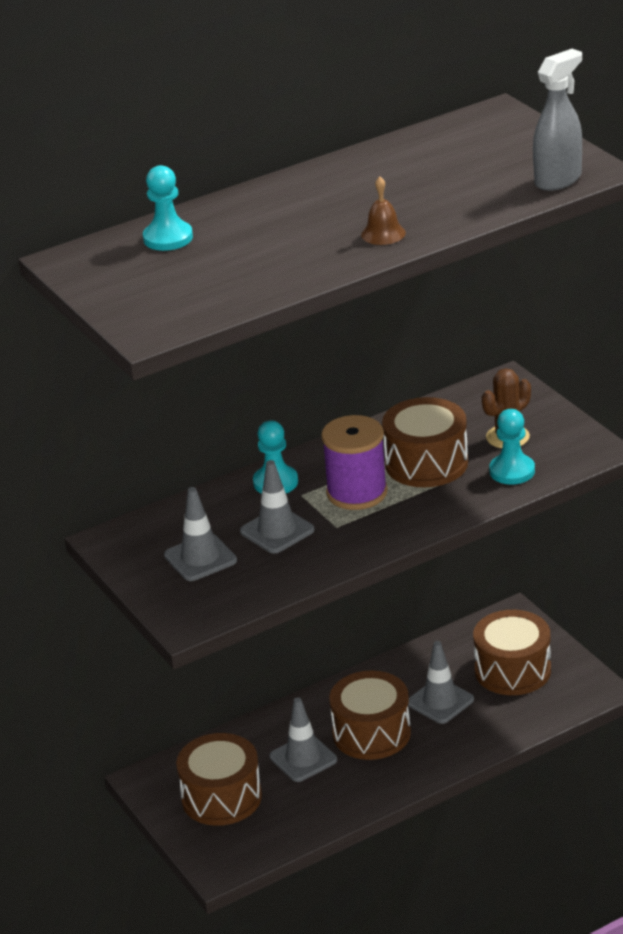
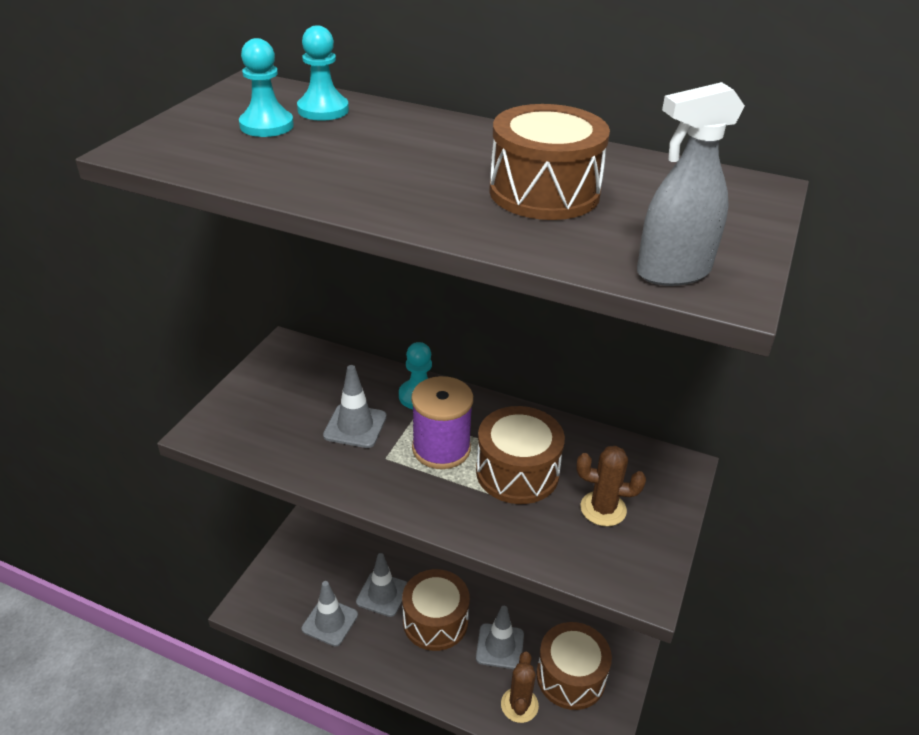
camera: 50 degrees right, 5 degrees up
grey traffic cone [164,487,237,581] -> grey traffic cone moved to [302,581,358,646]
brown drum [176,733,262,826] -> brown drum moved to [490,104,610,220]
brown bell [361,177,406,245] -> none
turquoise pawn [489,409,535,485] -> turquoise pawn moved to [239,38,294,137]
grey spray bottle [533,49,582,191] -> grey spray bottle turned 150 degrees clockwise [637,82,745,286]
none -> brown cactus [501,652,539,723]

